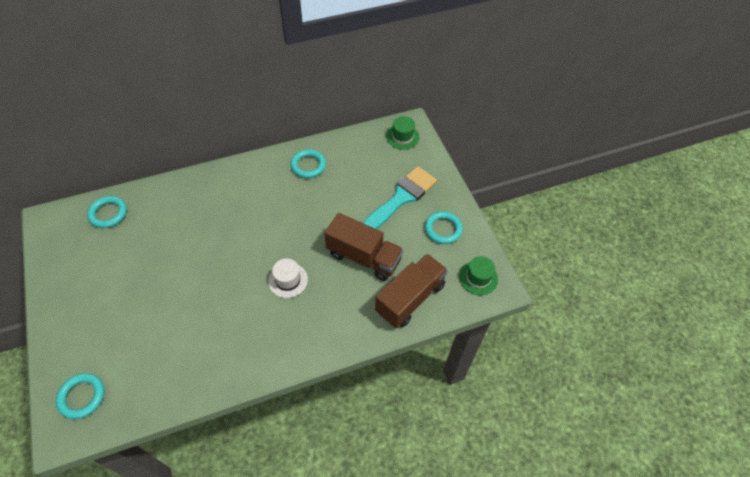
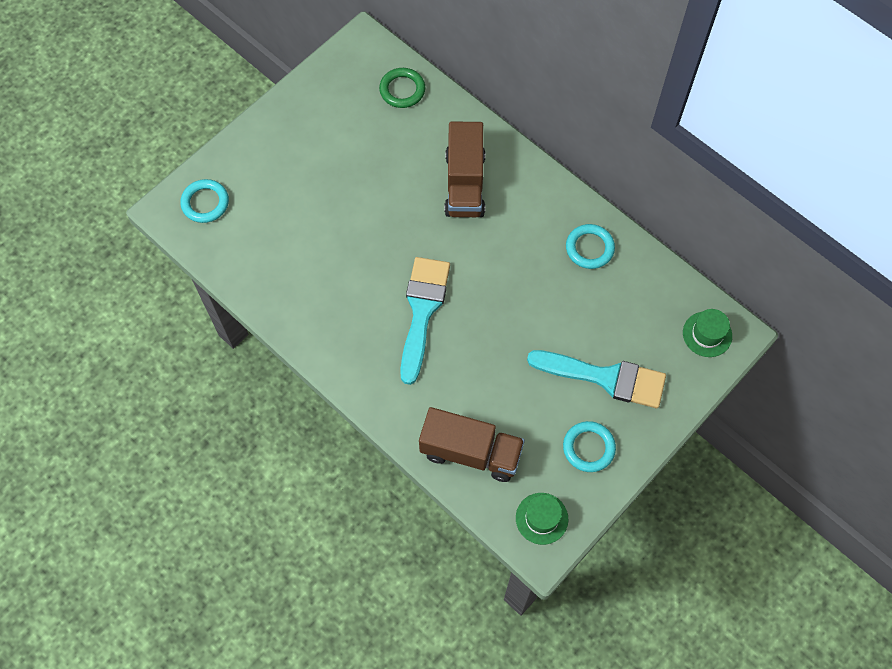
camera: 65 degrees right, 10 degrees up
turquoise ring [87,196,127,228] -> green ring [379,68,425,108]
white hat [268,259,308,298] -> turquoise brush [400,257,450,385]
brown truck [324,213,404,281] -> brown truck moved to [444,121,485,217]

